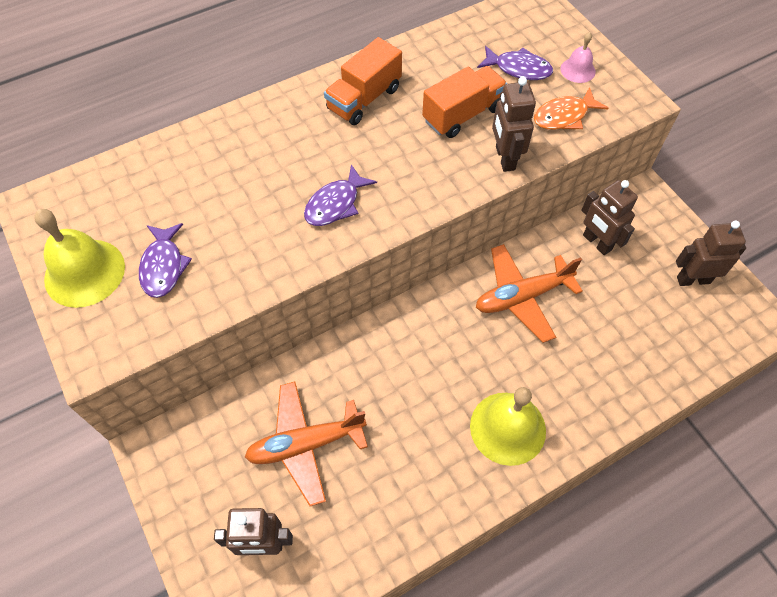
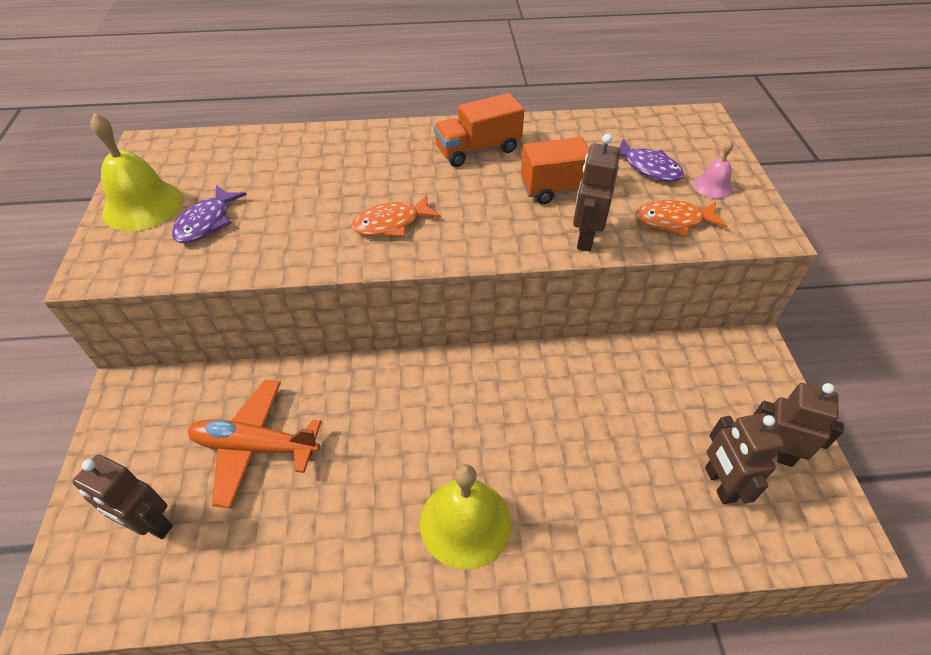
camera: 25 degrees right, 10 degrees down
purple fish [304,164,377,226] -> orange fish [352,194,441,237]
orange plane [476,244,583,343] -> none
brown robot [581,180,638,255] -> brown robot moved to [705,413,784,504]

